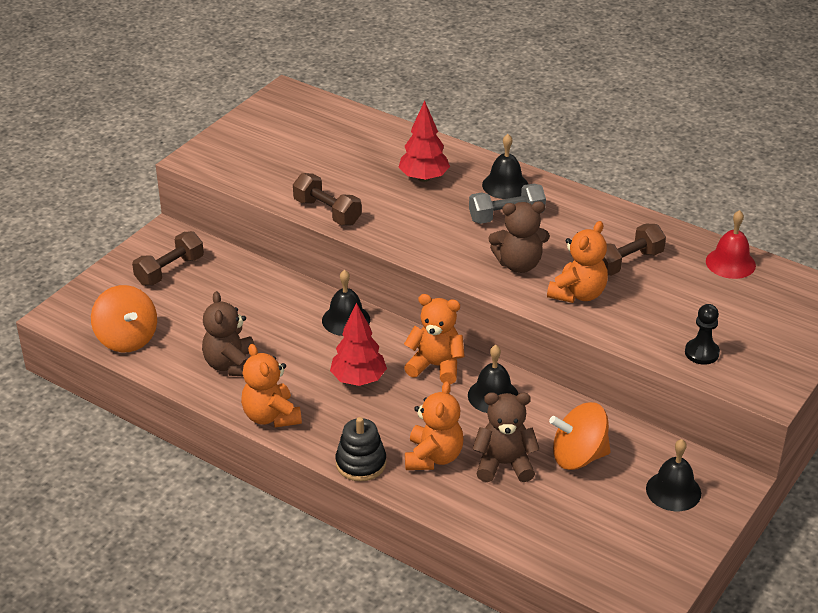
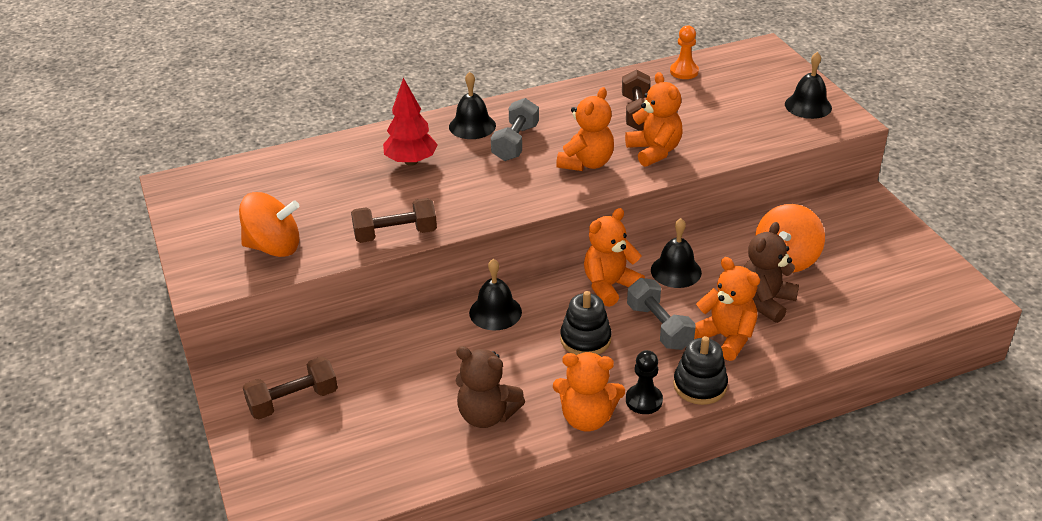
camera: 55 degrees left, 0 degrees up
orange spinning top [91,285,157,352] -> orange spinning top moved to [239,192,299,257]
brown dumbbell [132,231,204,286] -> brown dumbbell turned 75 degrees clockwise [243,357,338,419]
red tree [330,303,387,386] -> black stacking toy [560,291,612,355]
brown teddy bear [489,201,550,273] -> orange teddy bear [556,87,614,171]
black bell [646,439,701,511] -> black bell moved to [785,52,832,119]
black pawn [685,304,720,365] -> black pawn moved to [626,350,663,414]
red bell [706,210,756,279] -> orange pawn [670,25,699,79]
none -> grey dumbbell [627,278,696,350]

